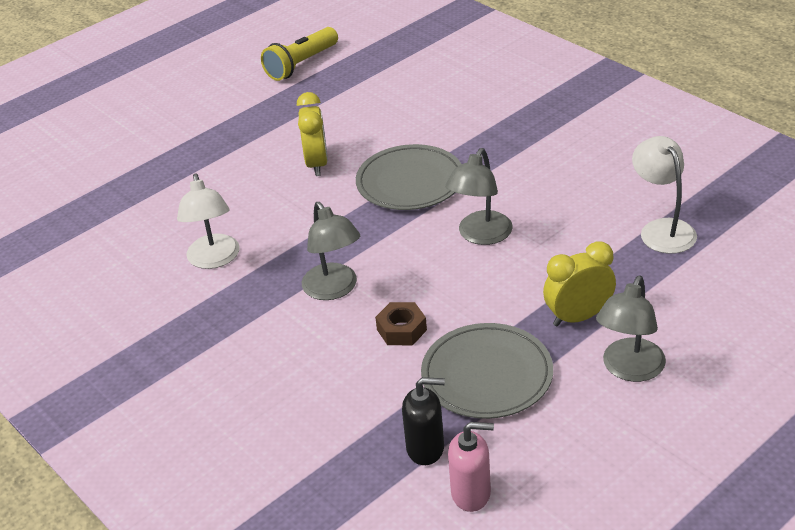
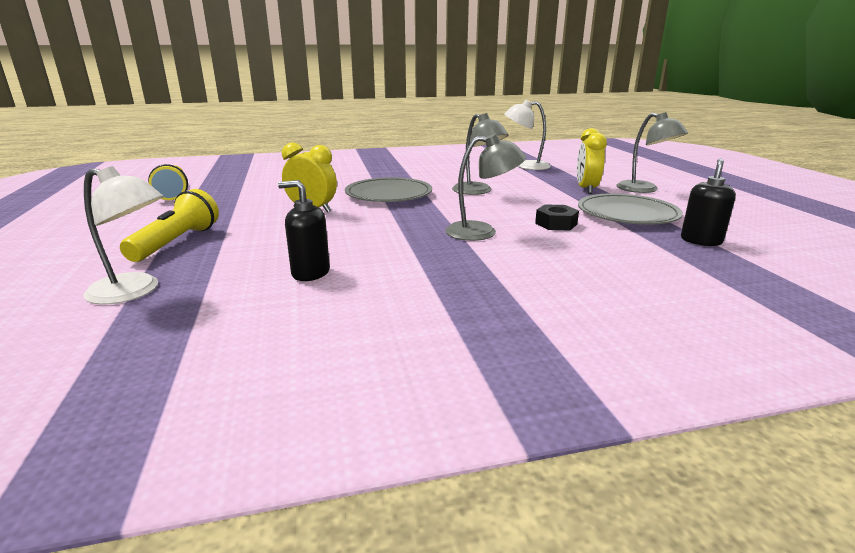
camera: 65 degrees left, 15 degrees down
white lamp [177,173,239,269] -> white lamp moved to [83,166,164,305]
brown nut [375,302,427,345] -> black nut [535,204,579,230]
pink soap dispenser [448,422,494,512] -> none
none -> yellow flashlight [120,189,219,262]
none -> black soap dispenser [278,180,330,281]

